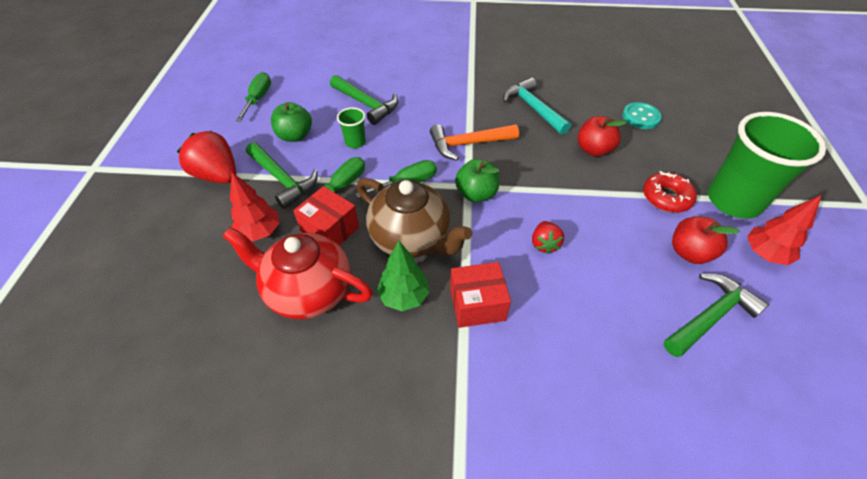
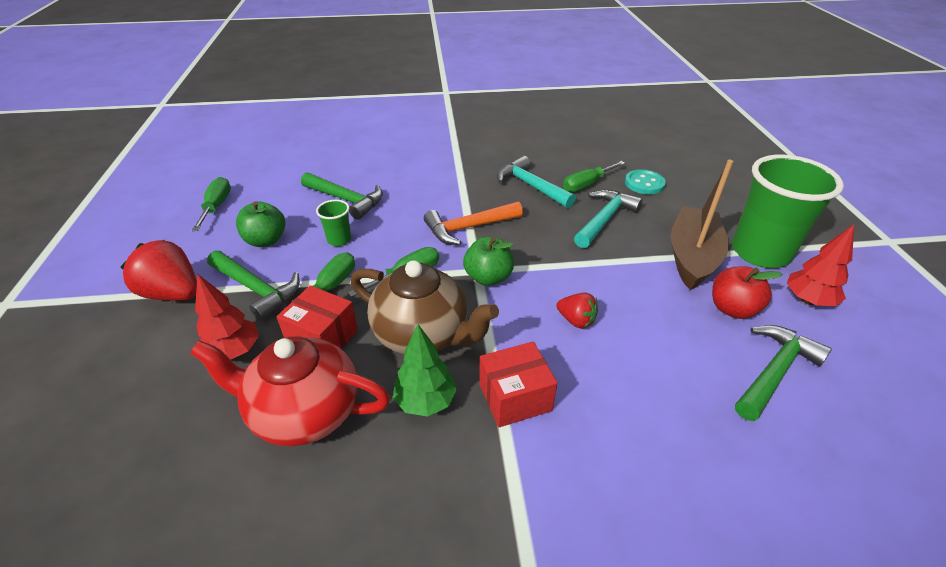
camera: 10 degrees left, 10 degrees down
red strawberry [532,221,564,254] -> red strawberry turned 45 degrees counterclockwise [556,292,598,329]
red apple [578,116,627,157] -> turquoise hammer [574,189,643,248]
red donut [643,171,697,213] -> brown boat [670,160,734,290]
none -> green screwdriver [563,161,625,192]

